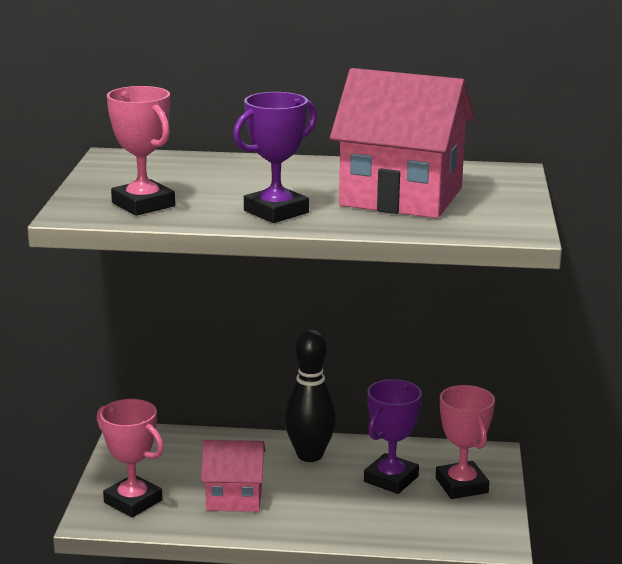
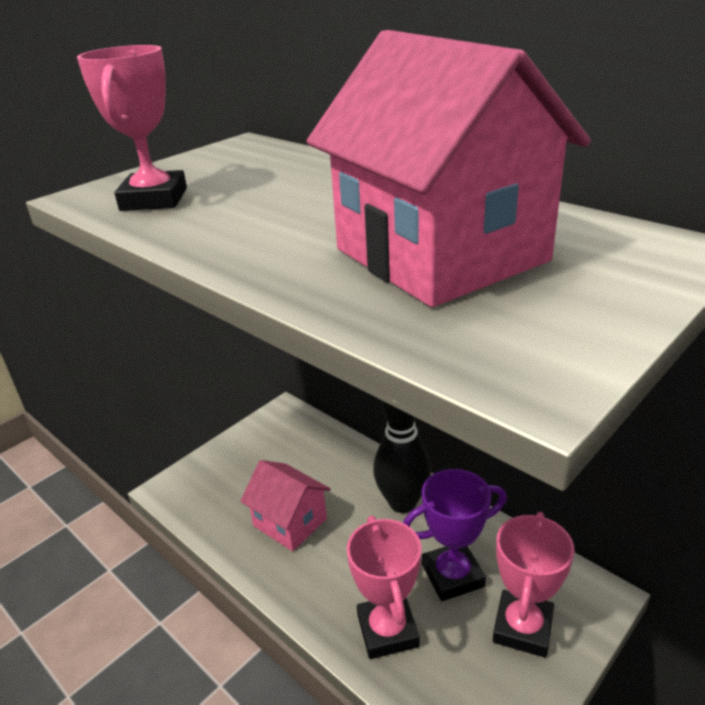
camera: 40 degrees right, 10 degrees up
pink trophy [97,399,164,518] -> pink trophy moved to [347,515,421,659]
purple trophy [233,92,317,223] -> none

